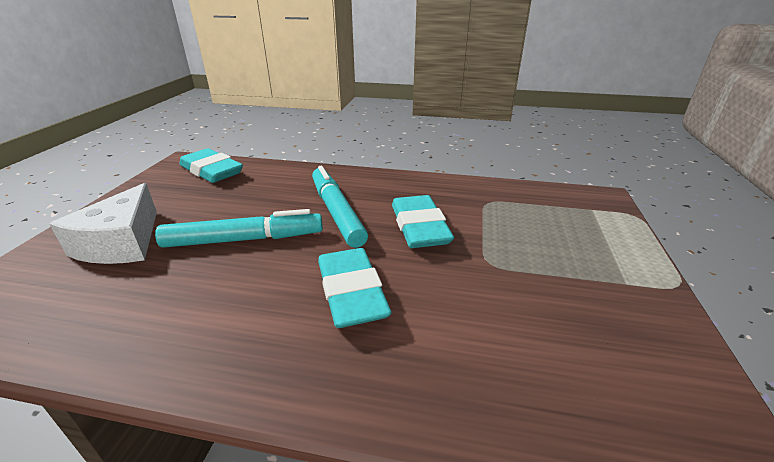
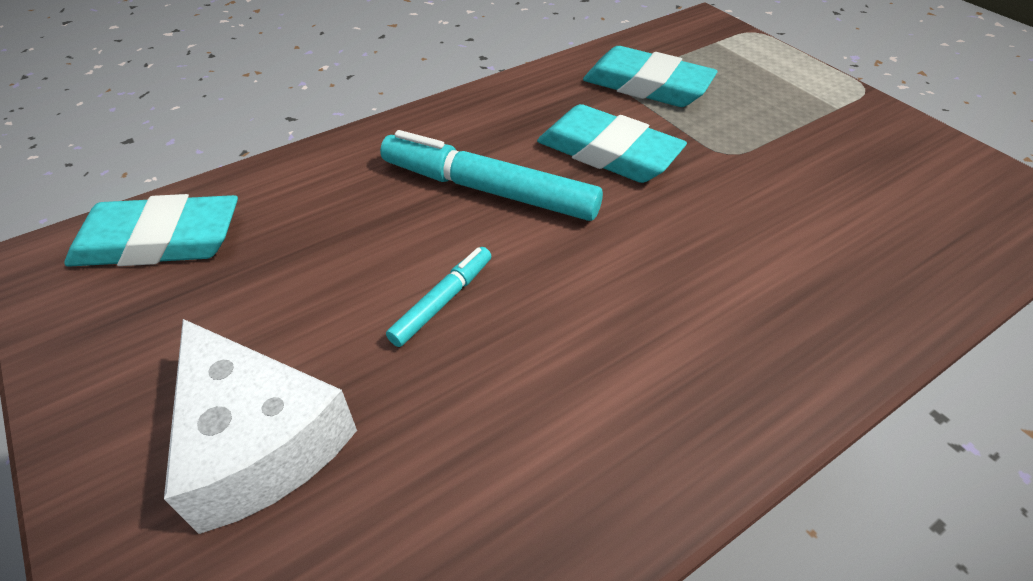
camera: 45 degrees left, 15 degrees up
turquoise marker [155,209,323,248] -> turquoise marker [386,247,491,347], size x0.52
turquoise eraser [318,248,391,328] -> turquoise eraser moved to [583,46,718,107]

